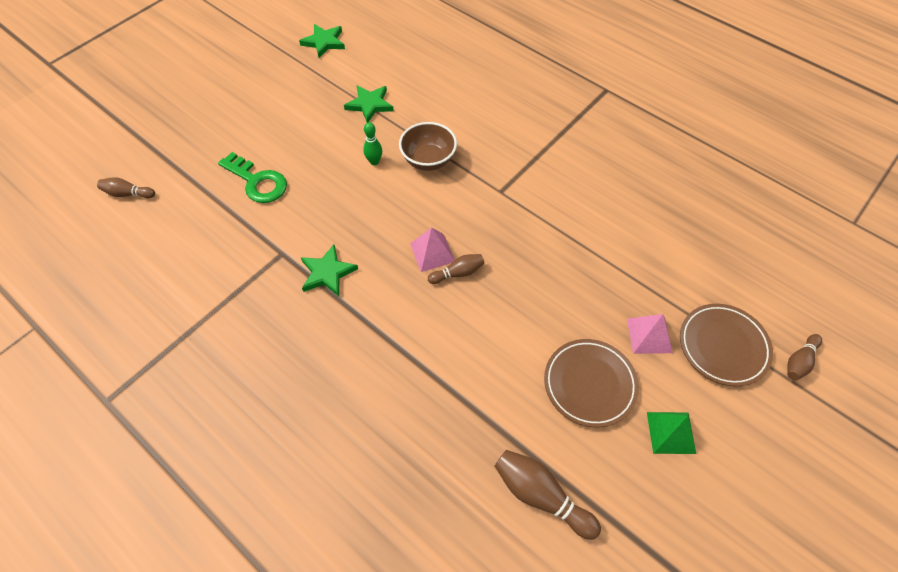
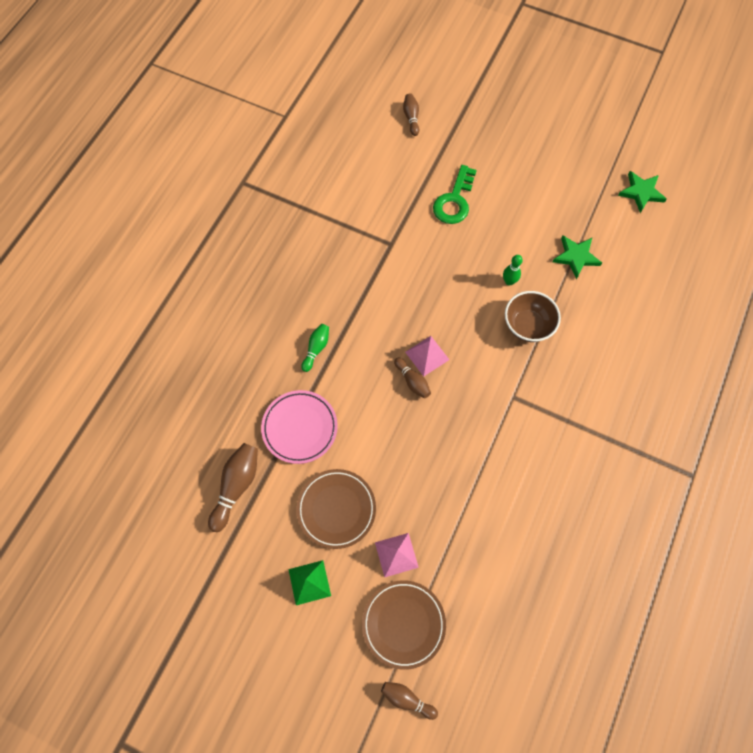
camera: 75 degrees right, 10 degrees up
green star [301,245,358,296] -> none
none -> pink plate [261,390,338,464]
none -> green bowling pin [301,324,329,372]

